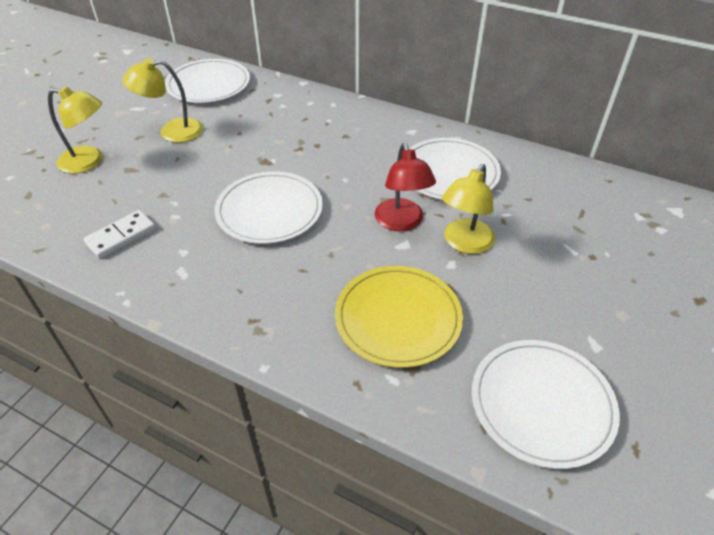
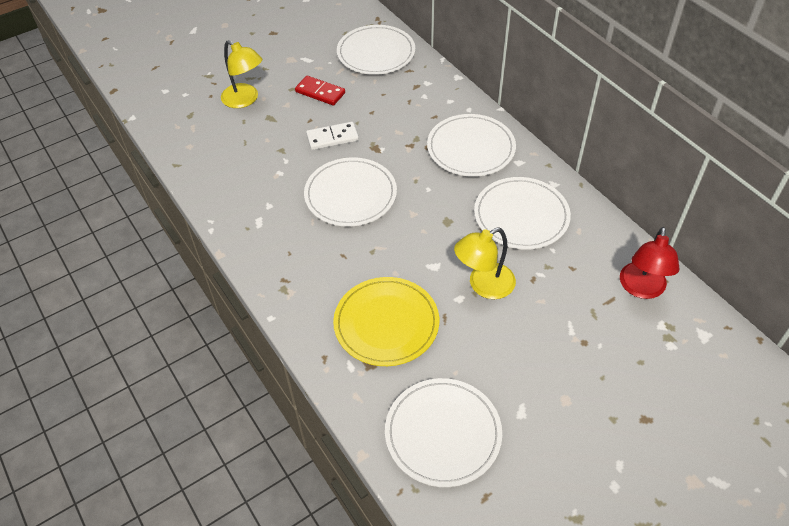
camera: 30 degrees right, 5 degrees up
white domino [83,210,156,259] -> white domino moved to [306,122,359,150]
yellow lamp [122,58,203,143] -> red domino [295,76,345,106]
red lamp [375,143,436,231] -> red lamp moved to [620,227,680,299]
none -> white plate [427,114,516,177]

